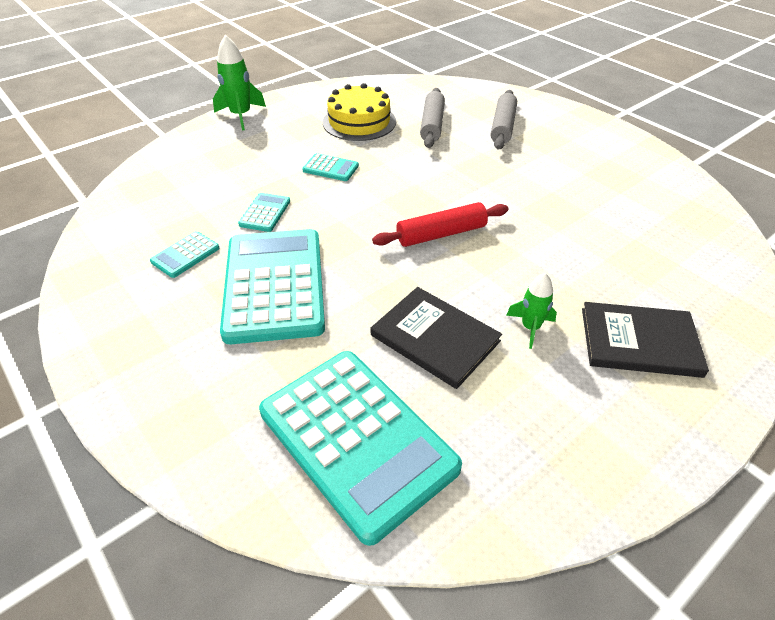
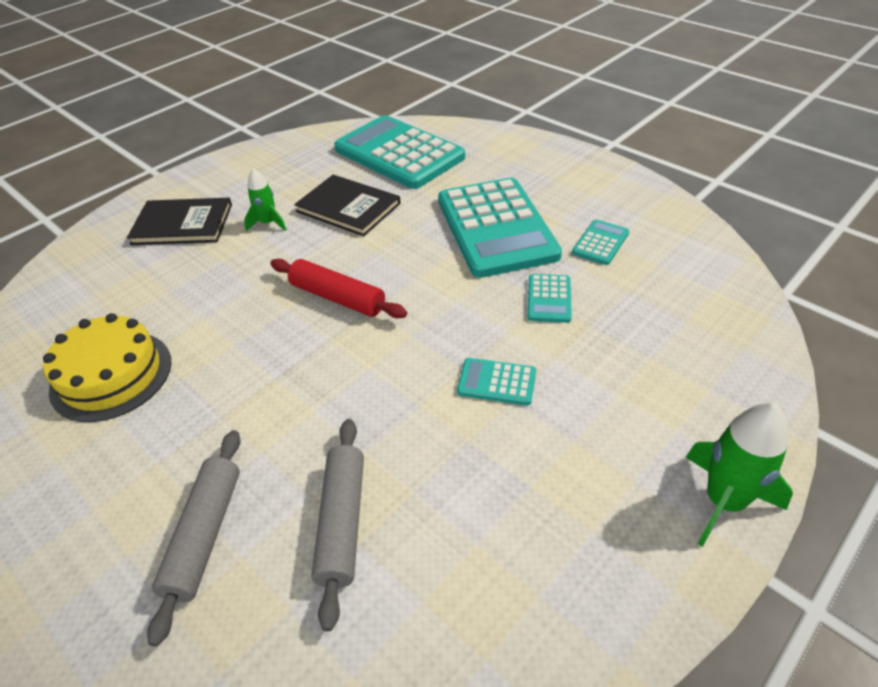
camera: 175 degrees right, 0 degrees up
yellow cake [323,83,396,141] -> yellow cake moved to [43,313,172,422]
red rolling pin [372,202,508,247] -> red rolling pin turned 60 degrees clockwise [270,259,407,318]

